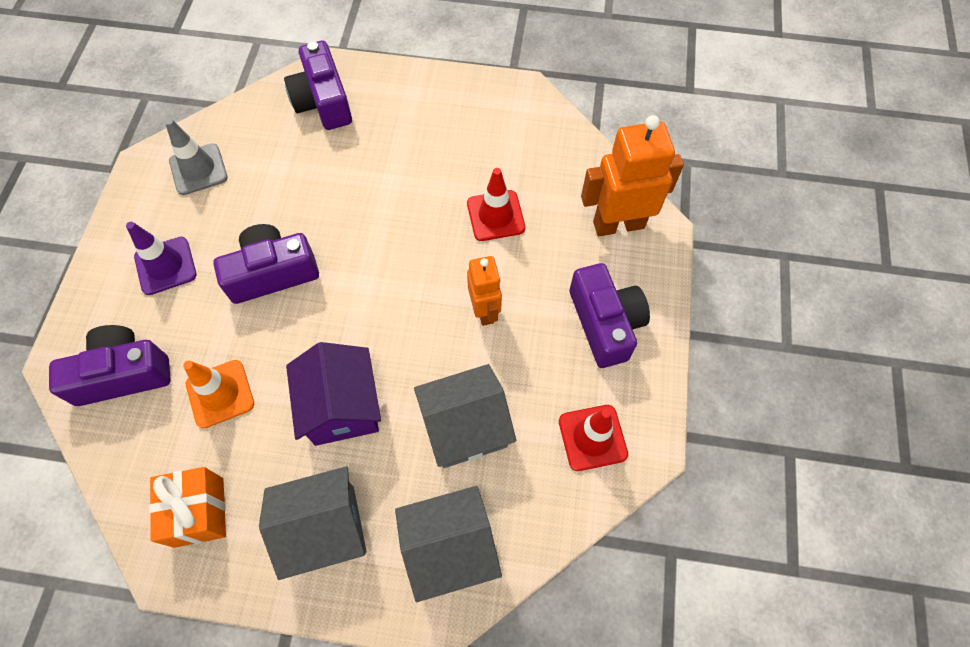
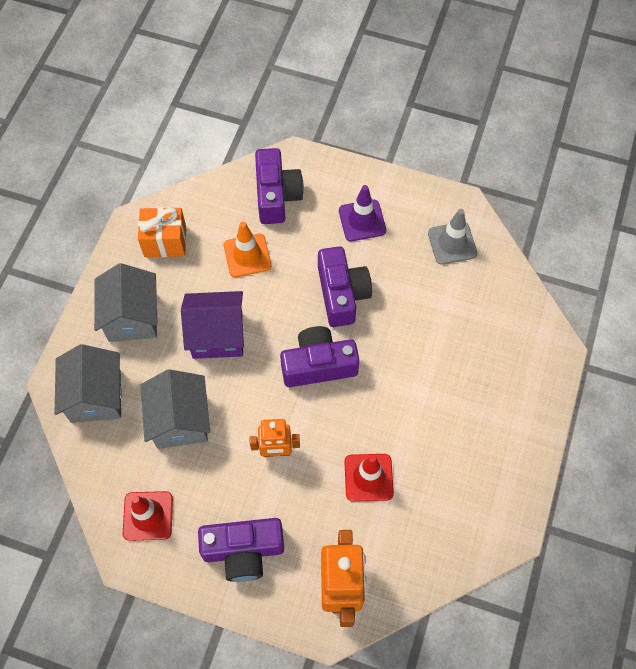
camera: 100 degrees right, 0 degrees up
purple camera [284,41,352,130] -> purple camera moved to [280,326,360,387]

